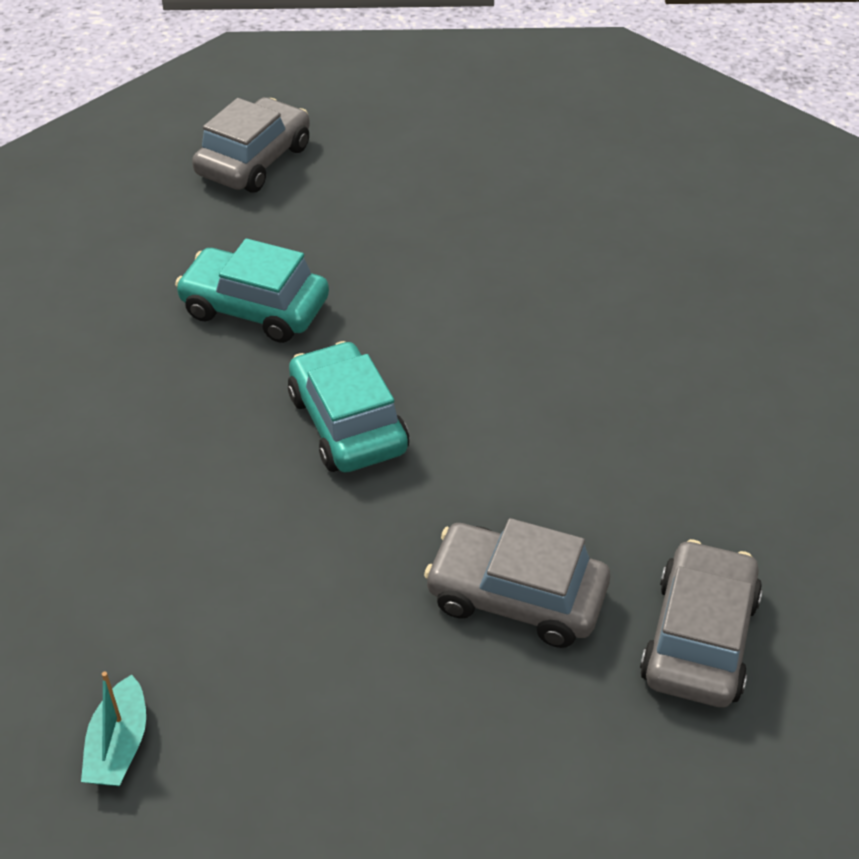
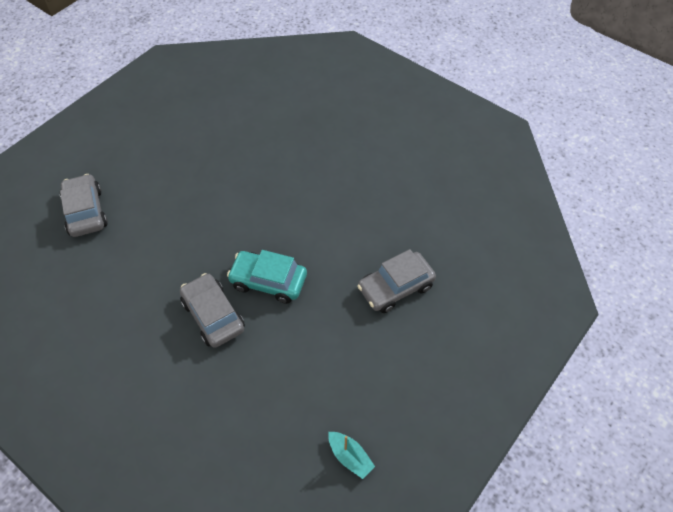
camera: 50 degrees left, 10 degrees up
turquoise car [175,238,329,343] -> none
grey car [640,539,762,707] -> grey car moved to [180,273,245,348]

